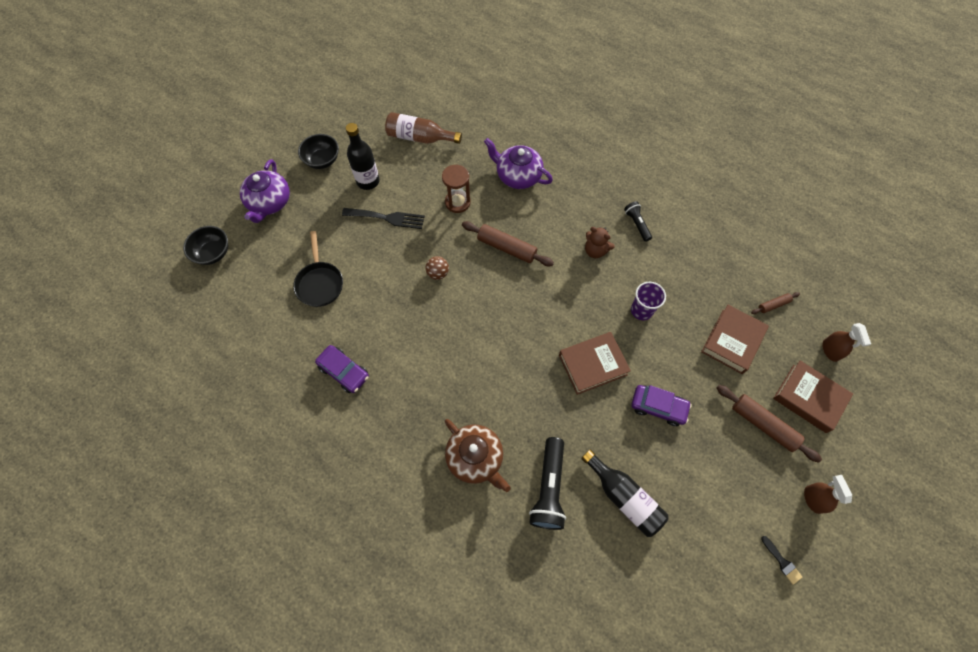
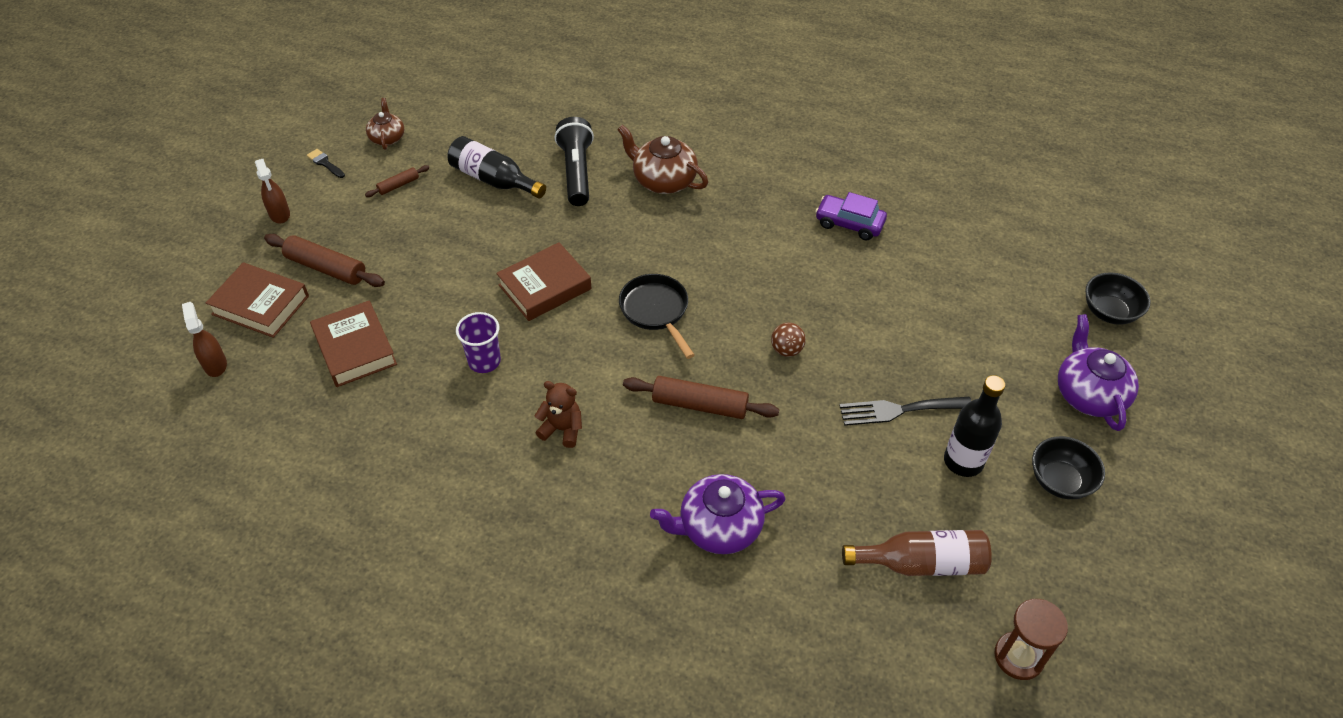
camera: 165 degrees right, 15 degrees down
black pan [293,231,343,307] -> black pan moved to [619,274,694,359]
brown hourglass [442,165,470,213] -> brown hourglass moved to [994,599,1068,680]
purple teapot [484,138,553,189] -> purple teapot turned 150 degrees clockwise [650,474,786,554]
black flashlight [624,201,652,242] -> none
purple car [631,385,692,426] -> none
brown book [701,305,769,374] -> brown book turned 45 degrees counterclockwise [310,301,397,387]
brown rolling pin [751,292,800,314] -> brown rolling pin moved to [365,165,429,197]
none -> brown teapot [366,98,404,150]

